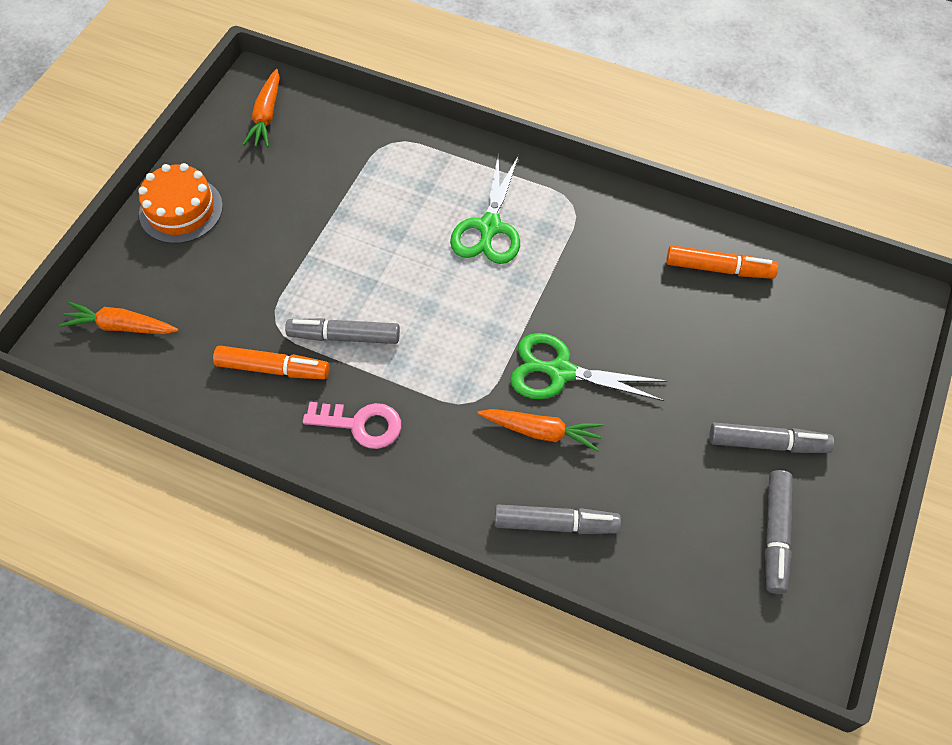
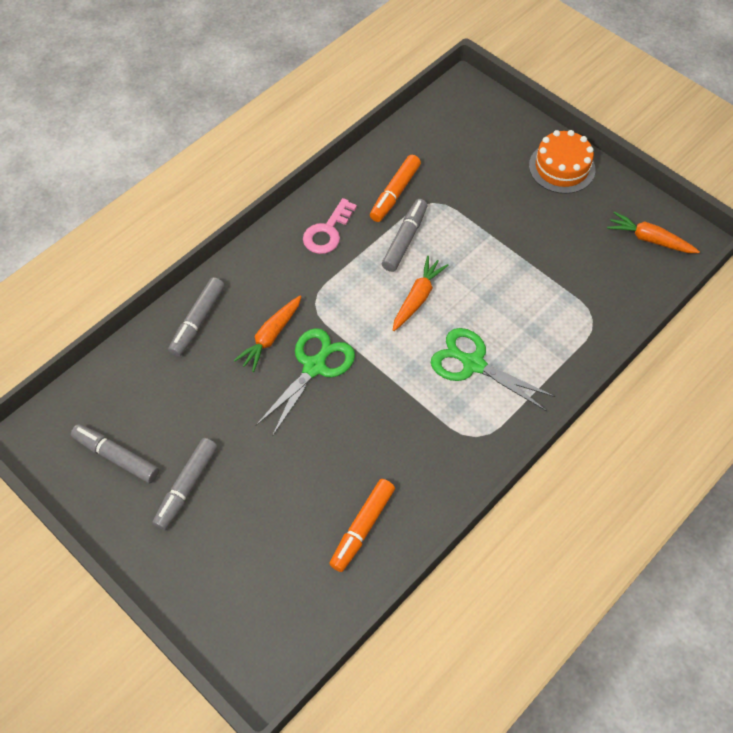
camera: 110 degrees right, 0 degrees up
orange carrot [59,302,179,334] -> orange carrot moved to [393,256,448,331]

